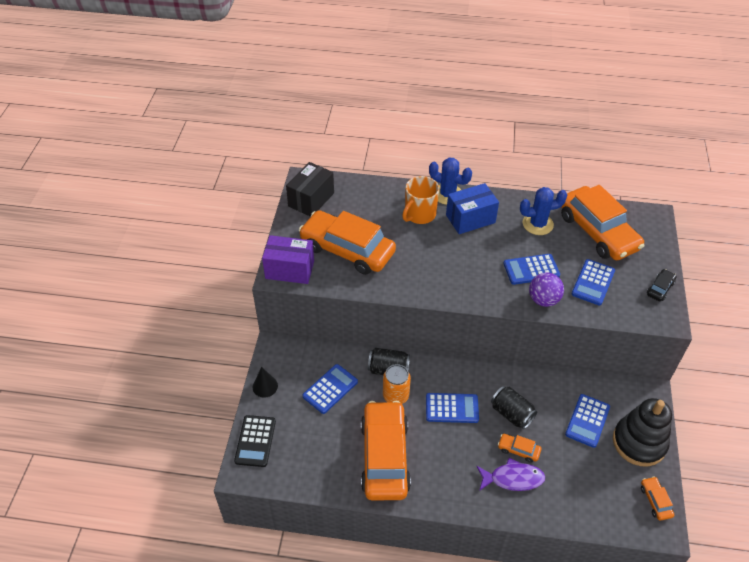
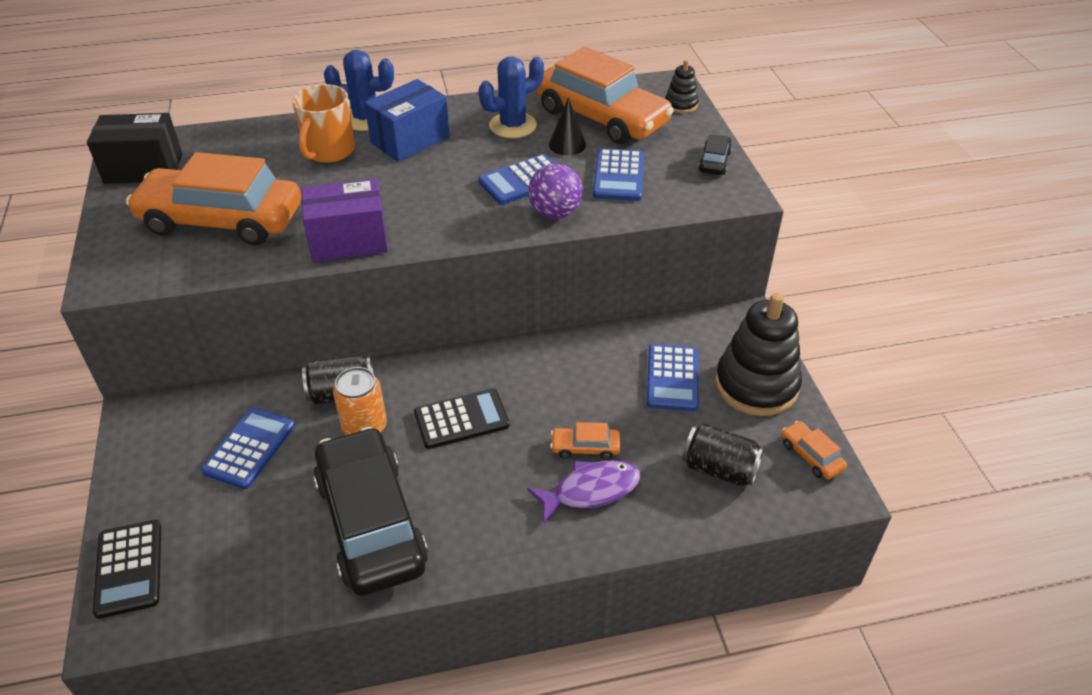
camera: 20 degrees left, 5 degrees down
black cone [253,367,278,397] -> black cone moved to [549,97,586,155]
purple box [262,235,314,284] -> purple box moved to [301,178,388,262]
black box [286,162,334,217] -> black box turned 75 degrees clockwise [87,113,182,184]
orange car [361,401,411,500] -> black car [313,427,428,596]
blue calculator [426,393,479,423] -> black calculator [414,389,510,449]
black can [491,386,538,429] -> black can moved to [682,423,764,486]
none -> black stacking toy [665,60,699,113]

